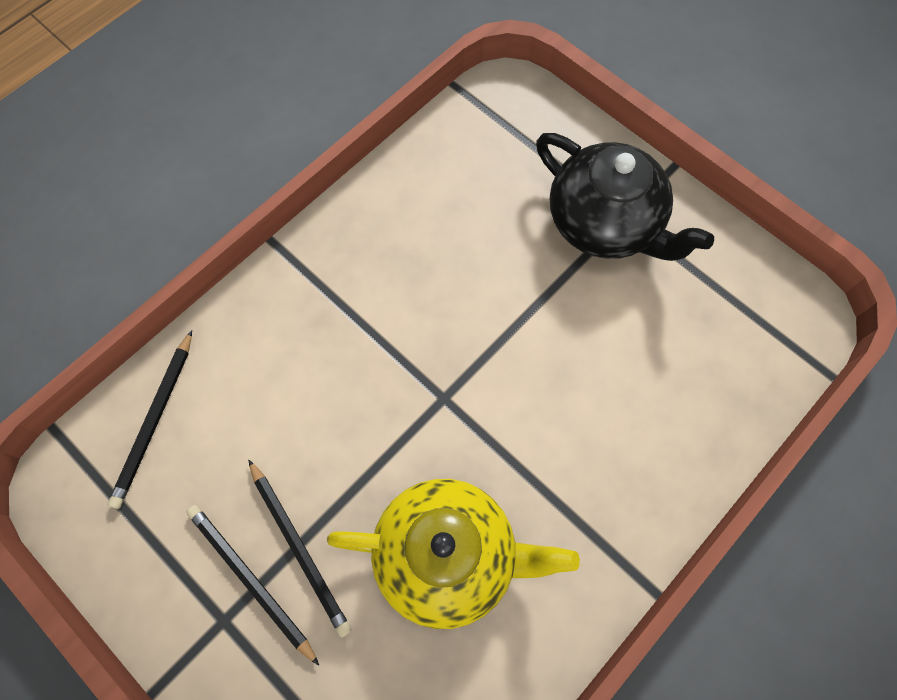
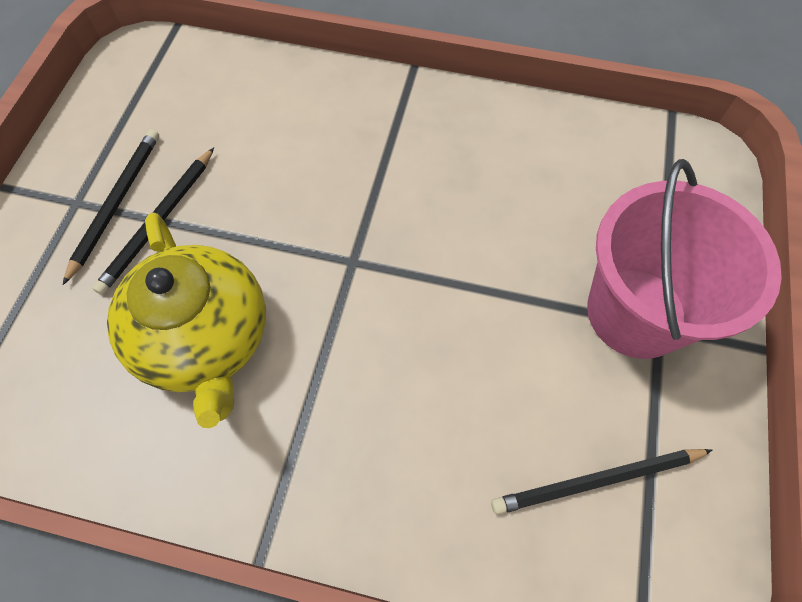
camera: 60 degrees right, 5 degrees down
black pencil [108,330,192,509] -> black pencil moved to [491,449,712,515]
black teapot [536,133,714,261] -> pink bucket [587,159,782,359]

